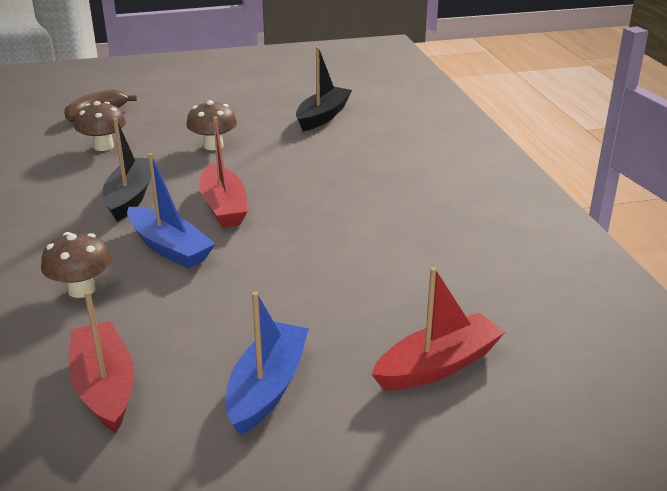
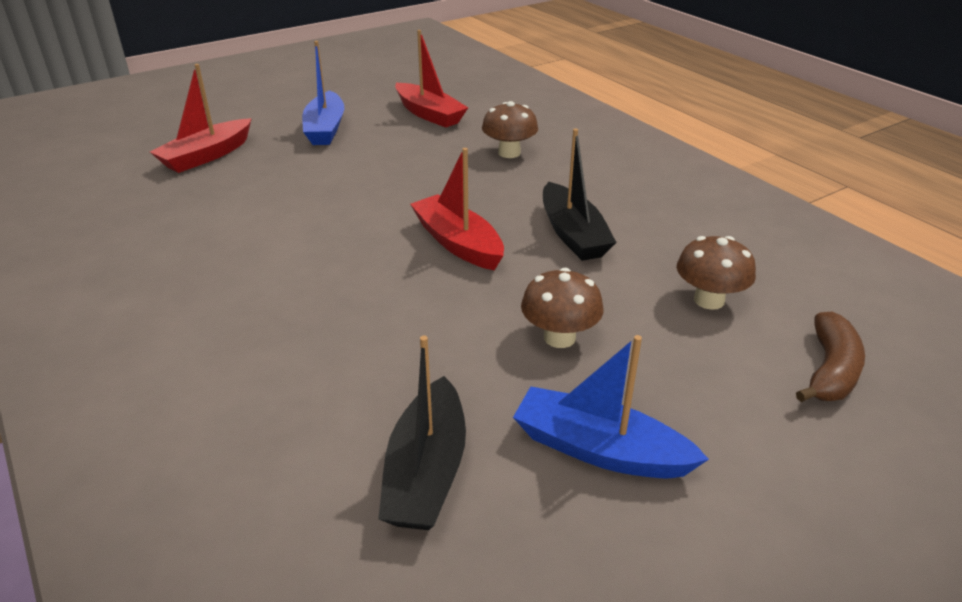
camera: 160 degrees right, 5 degrees up
blue boat [127,153,215,268] -> blue boat moved to [513,335,709,478]

